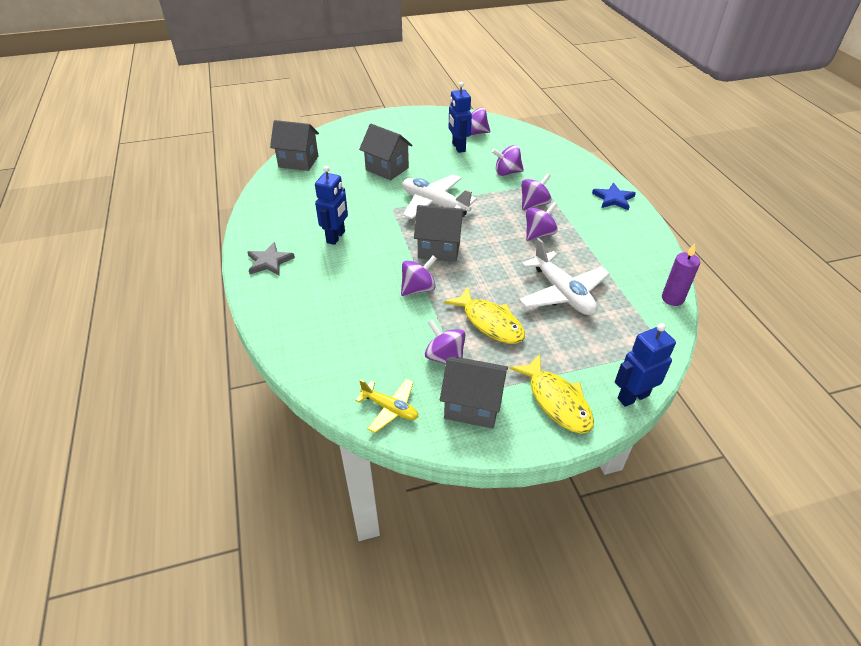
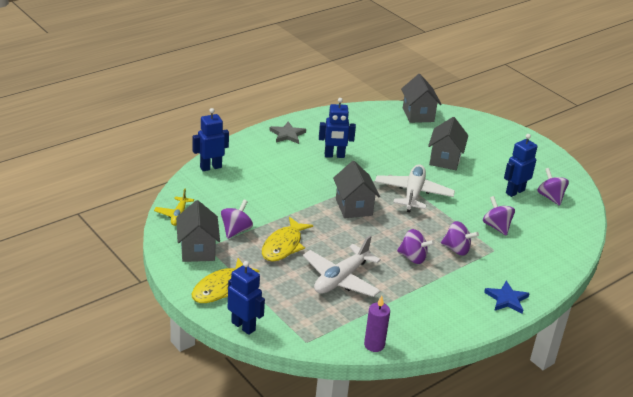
camera: 65 degrees right, 10 degrees down
purple spinning top [401,255,437,296] -> none
none -> blue robot [193,108,229,171]

